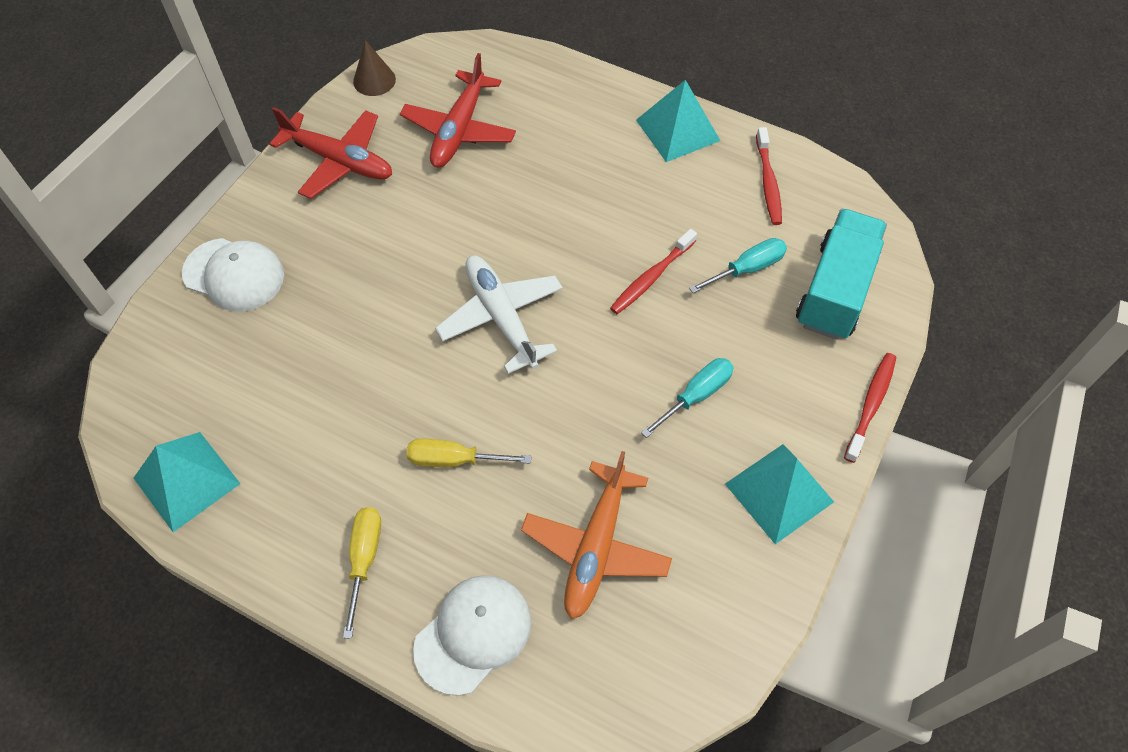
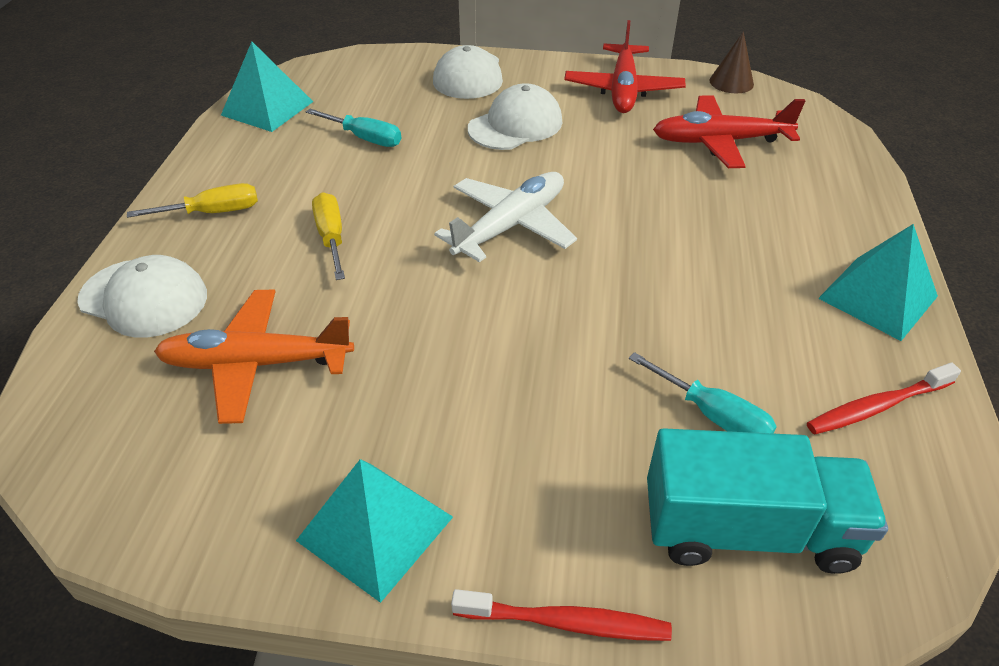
camera: 70 degrees right, 15 degrees down
red toothbrush [610,229,697,314] -> none
turquoise screwdriver [641,358,734,438] -> turquoise screwdriver moved to [306,109,401,147]
none -> white cap [468,83,562,150]

